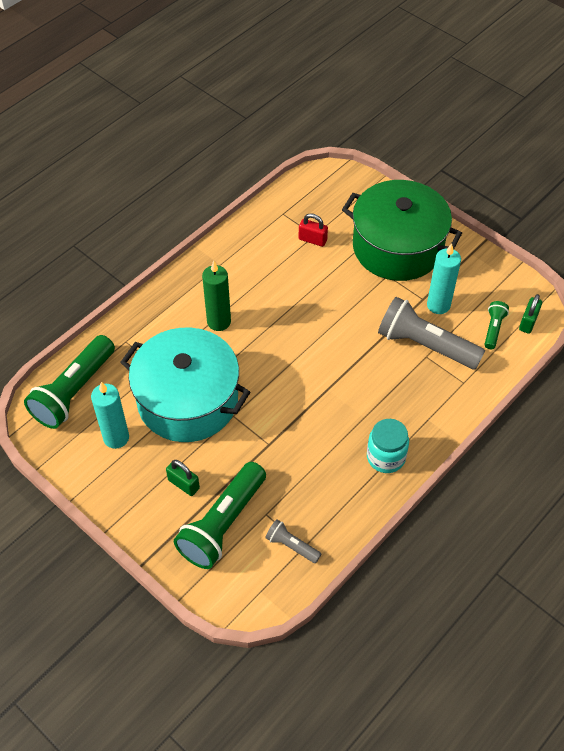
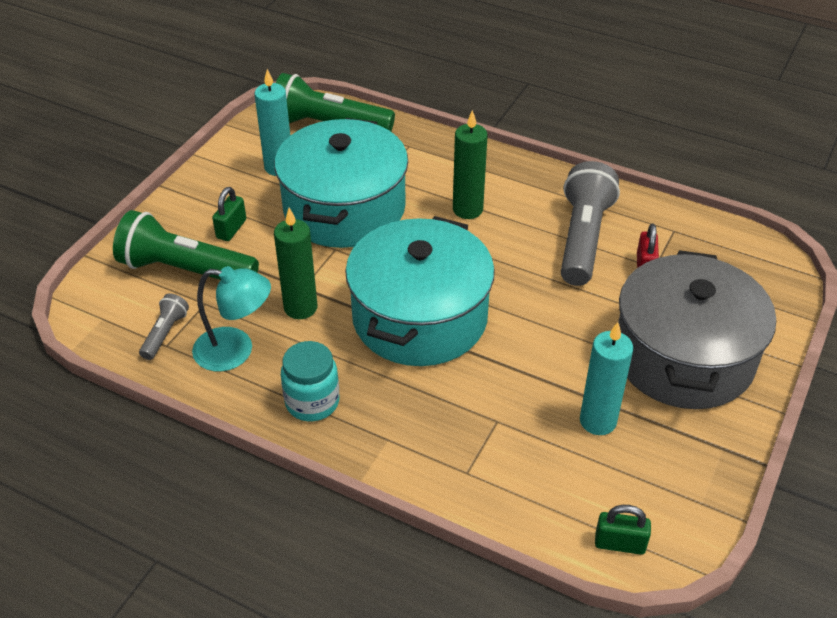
camera: 75 degrees right, 10 degrees down
green pot [342,180,462,281] -> grey pot [618,250,776,409]
grey flashlight [378,297,485,369] -> grey flashlight moved to [561,161,620,286]
green flashlight [484,301,509,349] -> none
none -> turquoise lamp [192,266,271,372]
none -> green candle [274,208,317,319]
none -> turquoise pot [345,216,495,366]

